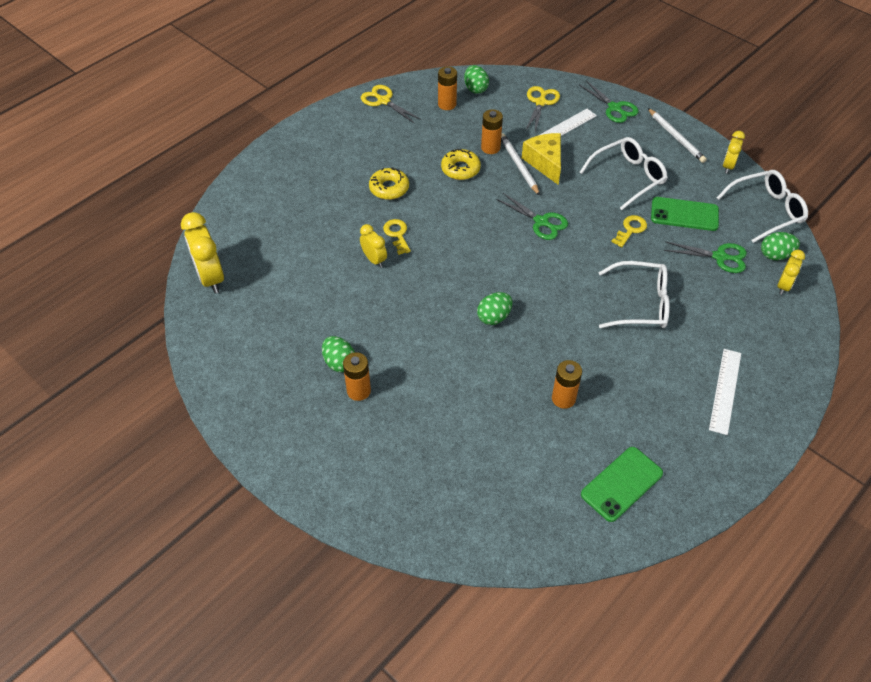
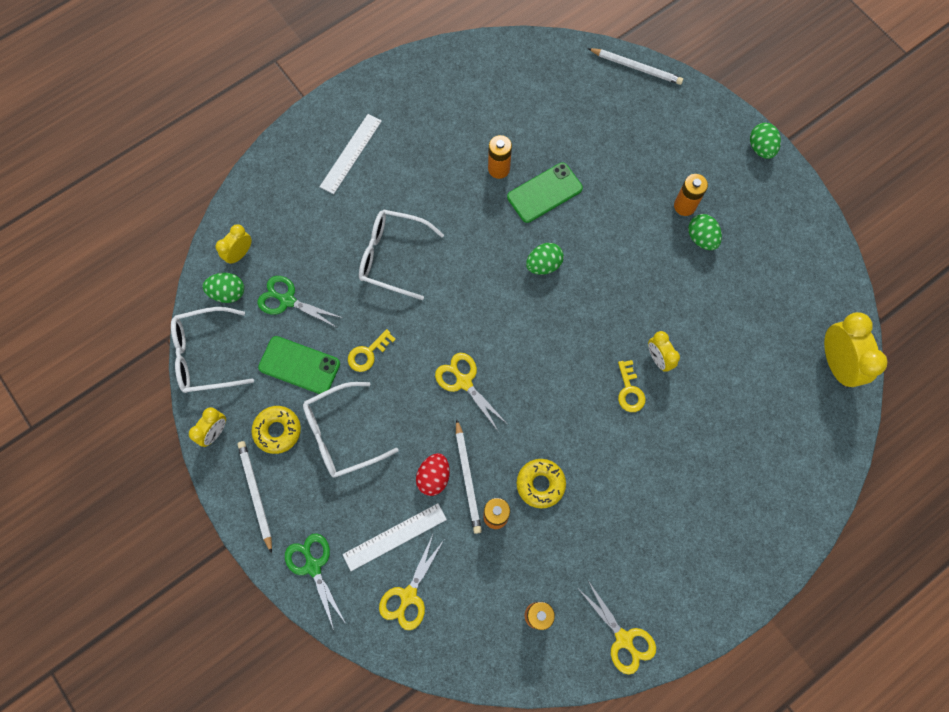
camera: 170 degrees left, 20 degrees up
yellow donut [369,168,409,200] -> yellow donut moved to [252,406,301,454]
green egg [464,65,489,94] -> green egg moved to [750,123,781,159]
green scissors [496,193,568,240] -> yellow scissors [435,353,507,431]
yellow cheese [522,133,561,185] -> red egg [416,453,450,496]
green phone [581,447,663,522] -> green phone moved to [507,162,583,223]
none -> white pencil [588,48,683,85]

